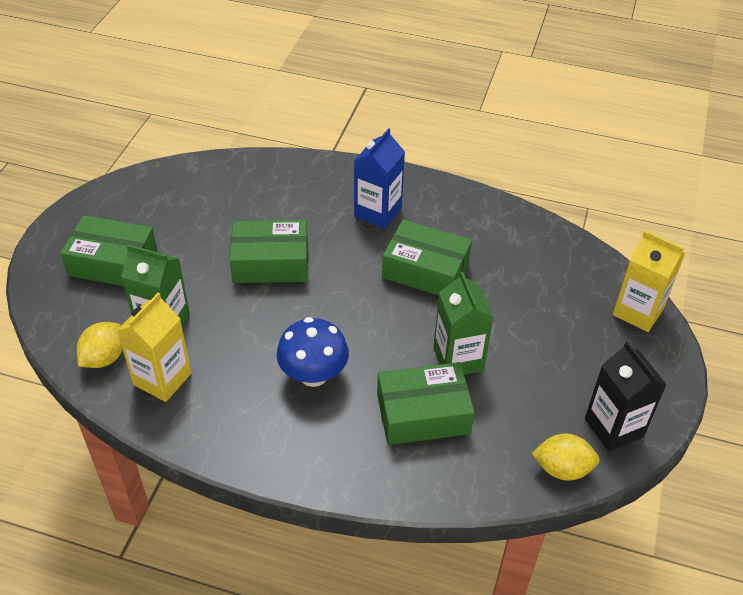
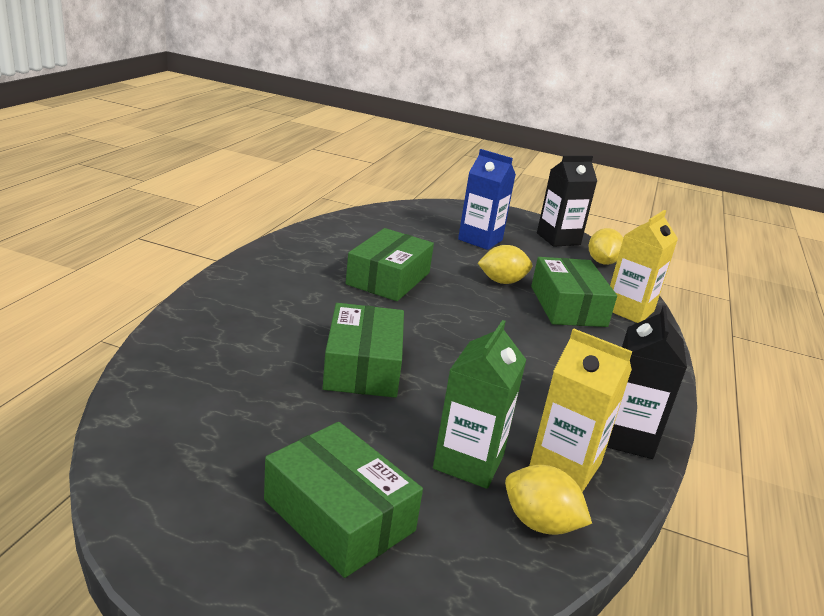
camera: 90 degrees left, 20 degrees down
green box [60,215,157,286] -> green box turned 60 degrees counterclockwise [264,422,423,578]
blue mushroom [277,317,349,387] -> none
blue carton [354,128,405,229] -> blue carton moved to [458,149,516,250]
green carton [433,272,493,375] -> yellow lemon [478,245,532,284]
yellow carton [613,230,685,332] -> yellow carton moved to [610,210,678,323]
none -> black carton [607,305,687,459]

